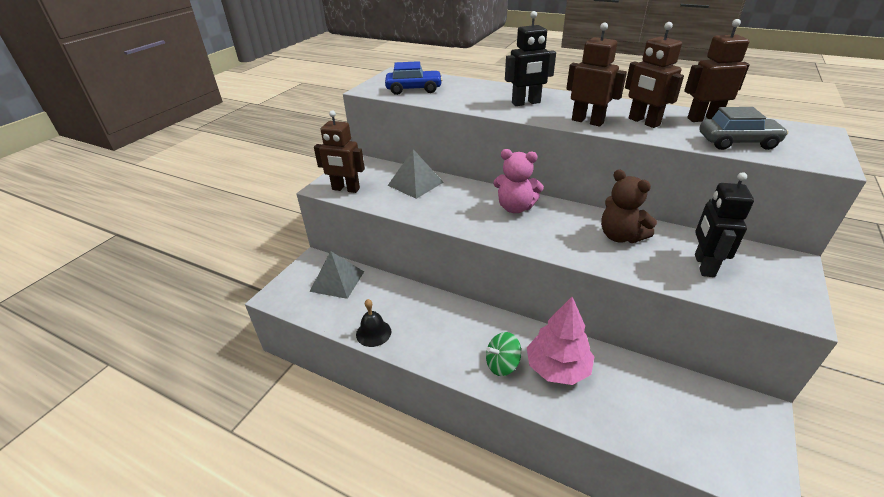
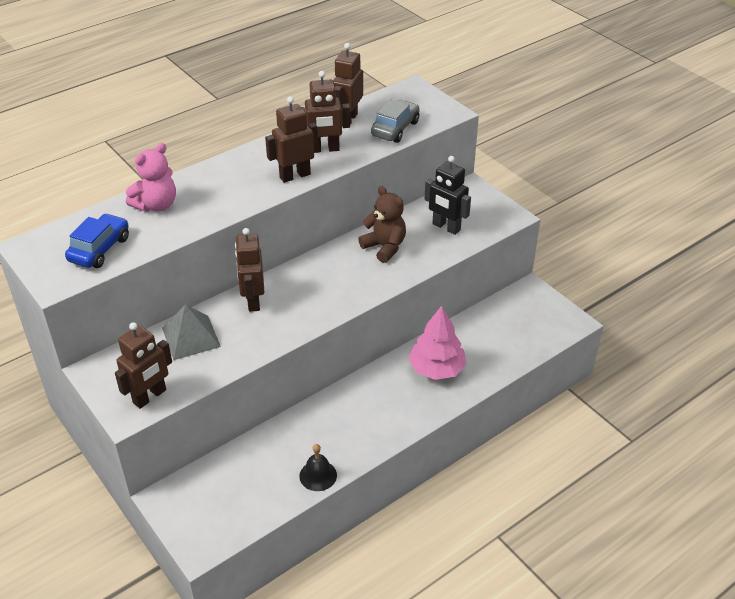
camera: 65 degrees left, 5 degrees up
grey pyramid [309,251,364,299] -> none
green spinning top [486,332,521,376] -> none
pink teddy bear [493,149,544,213] -> pink teddy bear moved to [126,143,176,212]
black robot [505,11,556,106] -> none
brown teddy bear [601,169,657,243] -> brown teddy bear turned 120 degrees counterclockwise [358,186,406,263]
none -> brown robot [235,228,264,312]

